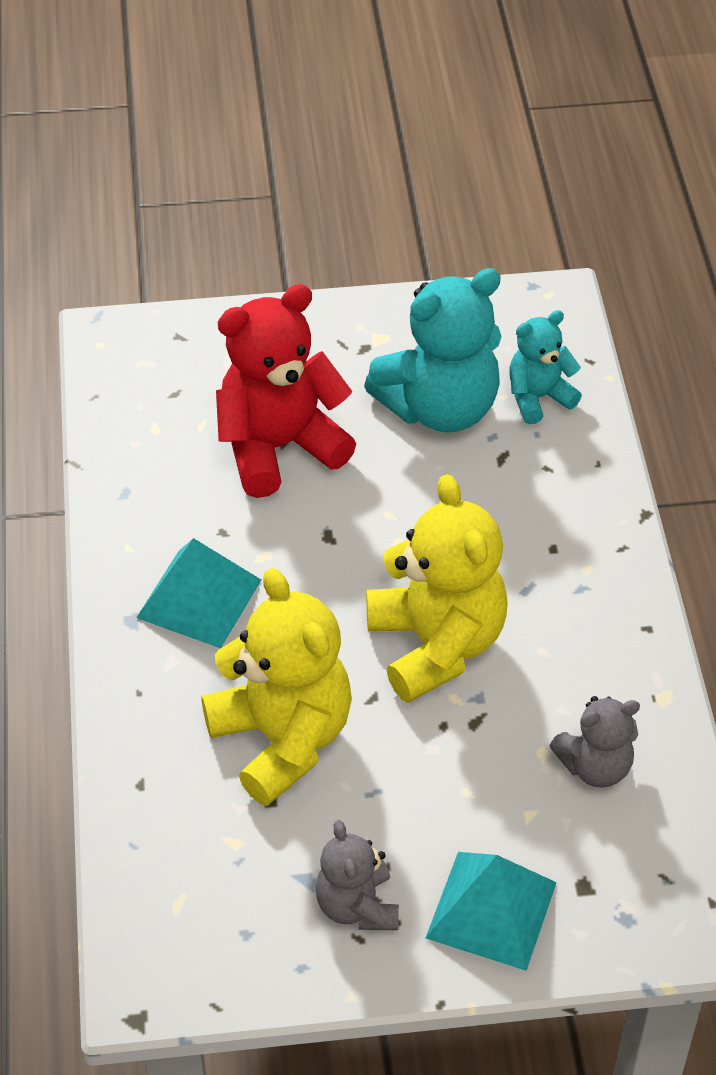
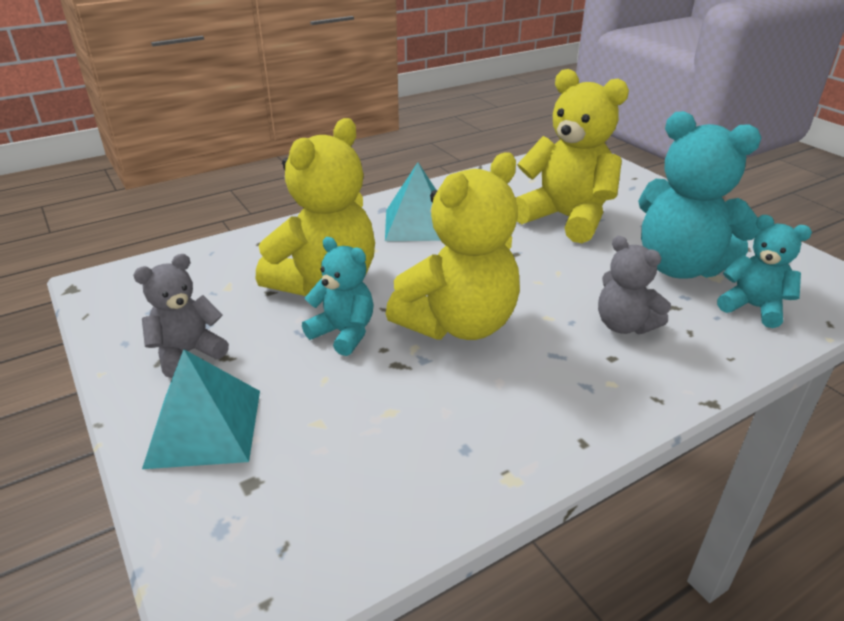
camera: 65 degrees right, 15 degrees down
red teddy bear [216,284,356,498] -> yellow teddy bear [516,69,629,243]
grey teddy bear [550,696,640,788] -> grey teddy bear moved to [598,236,671,334]
none -> turquoise teddy bear [302,237,374,356]

